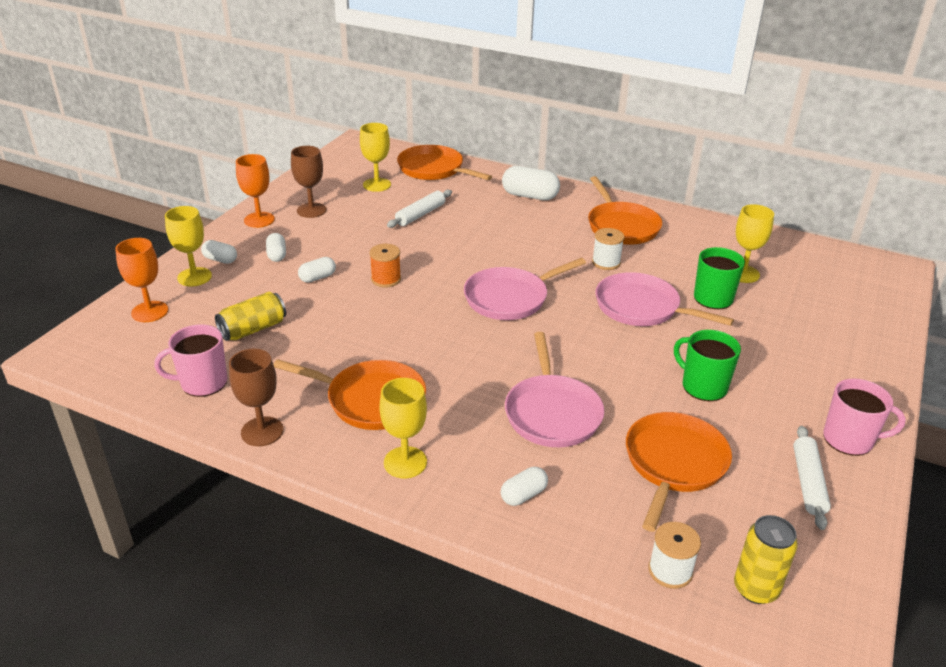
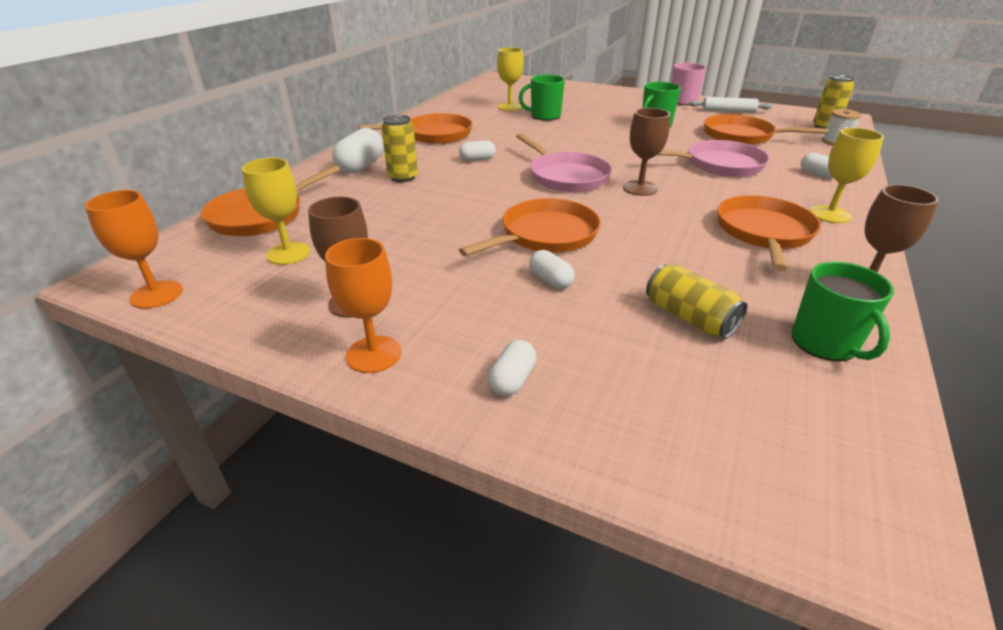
camera: 90 degrees left, 0 degrees up
orange goblet [115,238,168,322] -> orange goblet moved to [85,190,183,309]
pink mug [155,324,227,397] -> green mug [792,261,894,361]
yellow goblet [165,206,212,286] -> none
white capsule [266,233,286,262] -> white capsule moved to [459,140,496,161]
orange spool [370,244,401,287] -> orange pan [459,198,601,256]
white rolling pin [387,190,452,228] -> none
white spool [592,228,624,270] -> none
pink pan [596,272,734,326] -> none
none -> yellow can [381,115,418,182]
none -> brown goblet [623,108,670,196]

